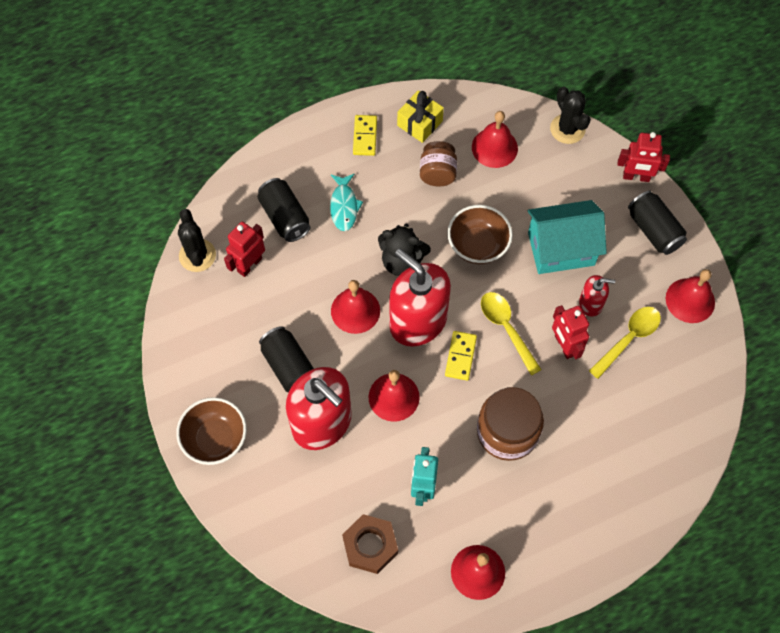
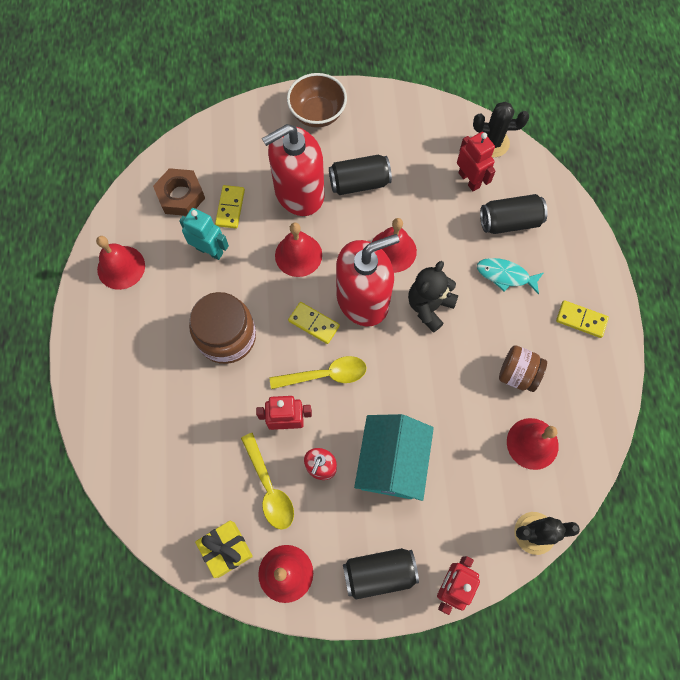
camera: 110 degrees right, 5 degrees up
yellow gift [397,90,444,143] -> yellow gift moved to [195,521,253,578]
brown bowl [447,205,513,264] -> none
none -> yellow domino [215,185,245,228]

